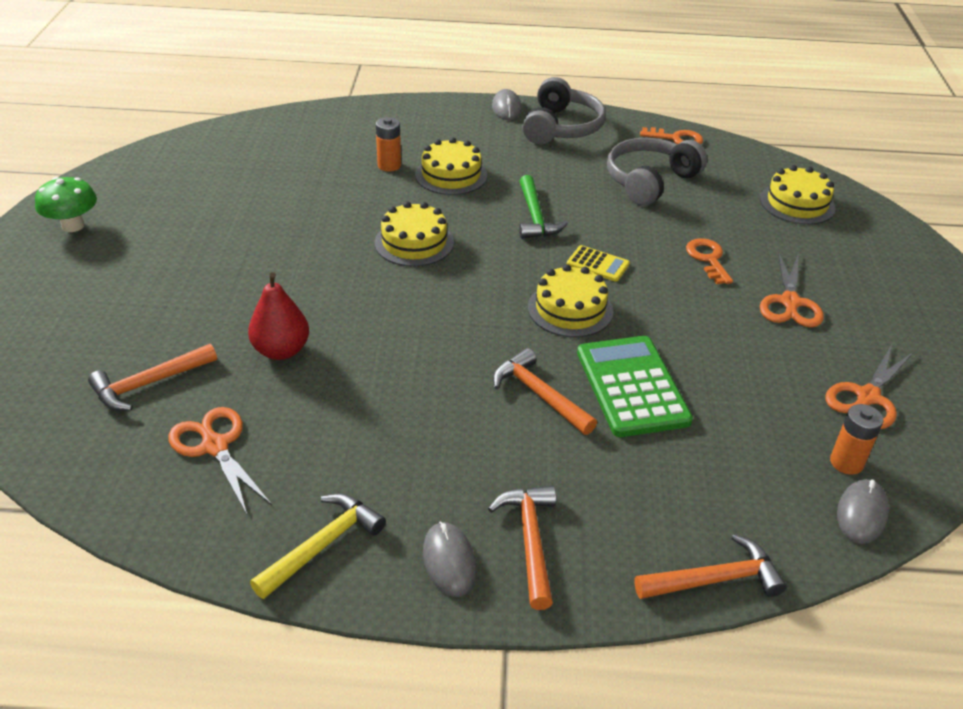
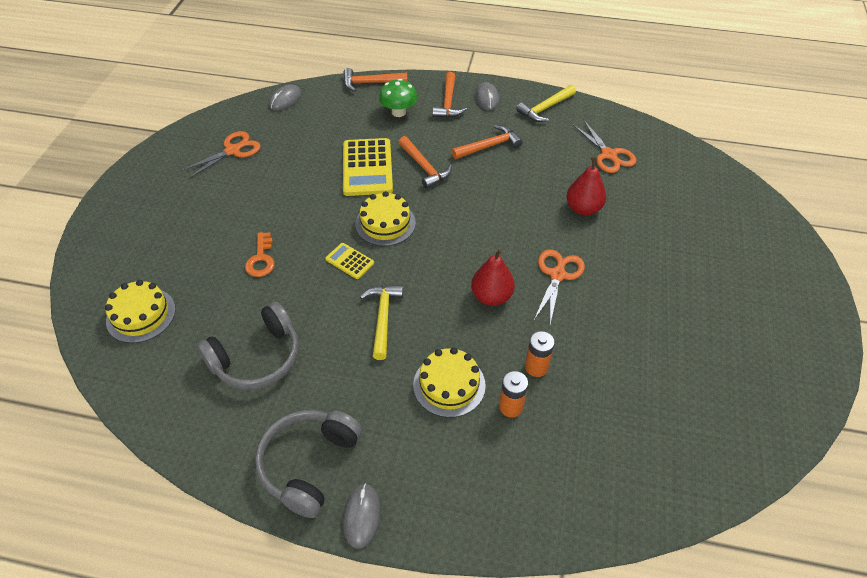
camera: 170 degrees left, 10 degrees up
green mushroom [35,177,97,232] -> green mushroom moved to [379,79,418,117]
orange hammer [88,344,217,411] -> orange hammer moved to [452,125,523,159]
yellow cake [375,201,454,267] -> red pear [471,249,515,306]
green hammer [519,175,568,239] -> yellow hammer [360,285,403,360]
green calculator [577,336,693,437] -> yellow calculator [343,138,393,196]
orange key [640,127,703,144] -> none
orange scissors [760,251,824,327] -> orange scissors moved to [534,249,585,324]
orange battery [830,404,883,475] -> orange battery moved to [525,331,555,377]

